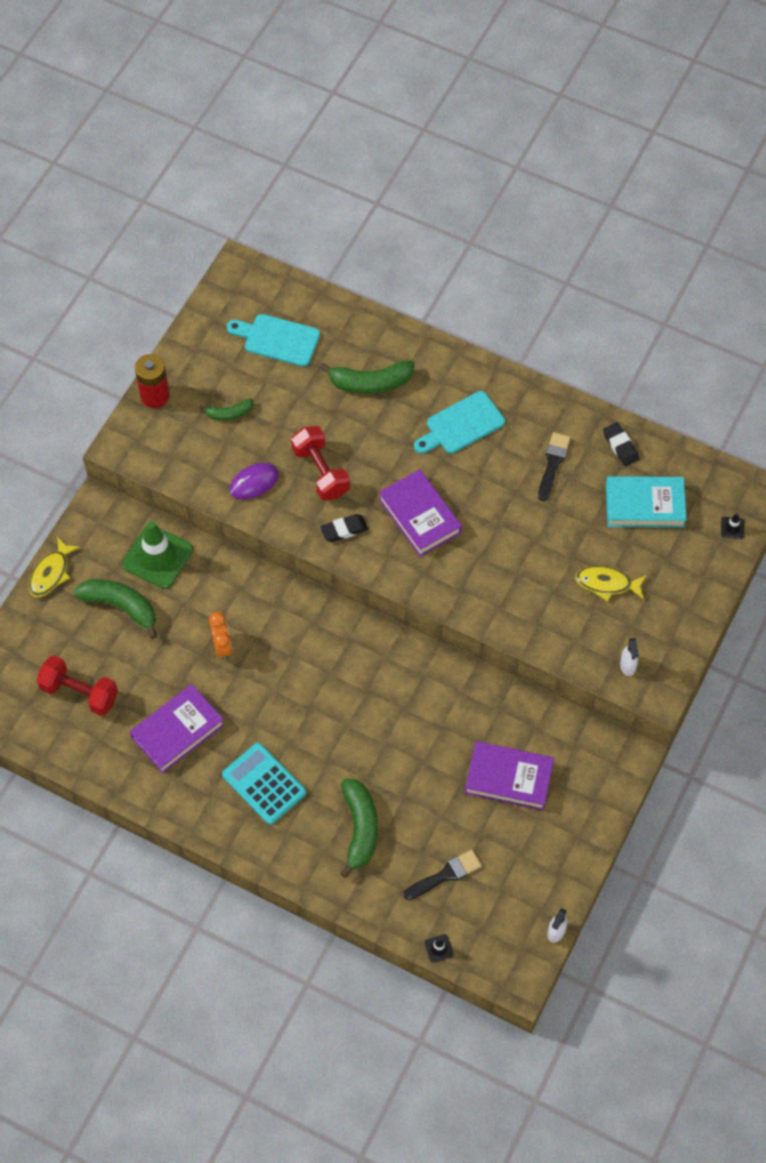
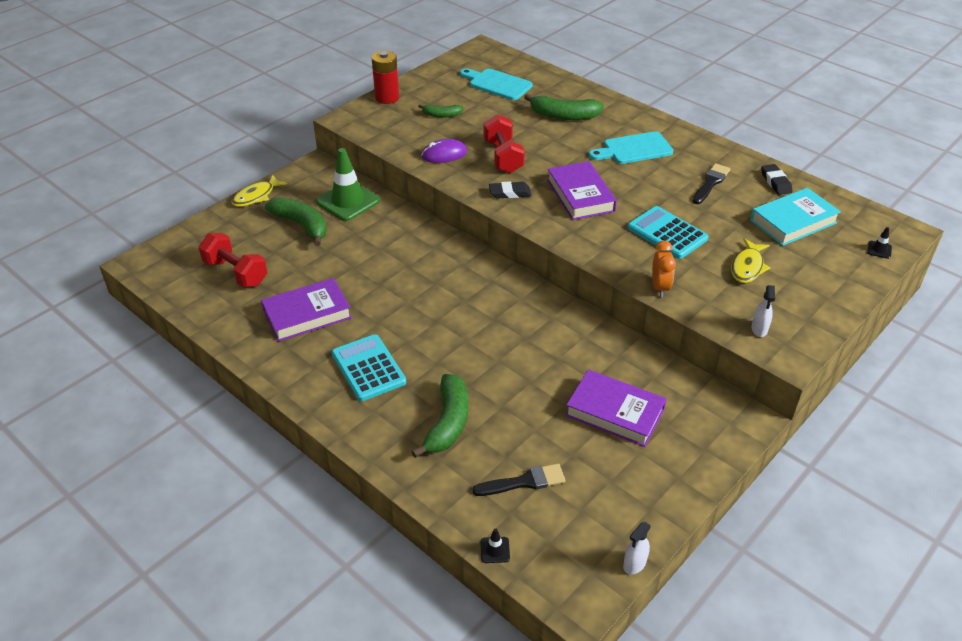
camera: 15 degrees right, 20 degrees down
orange clock [209,612,232,660] -> orange clock moved to [652,241,676,297]
yellow fish [575,566,647,602] -> yellow fish turned 90 degrees counterclockwise [731,238,771,283]
turquoise book [606,476,687,528] -> turquoise book turned 45 degrees counterclockwise [750,188,841,246]
none -> turquoise calculator [628,206,708,259]

